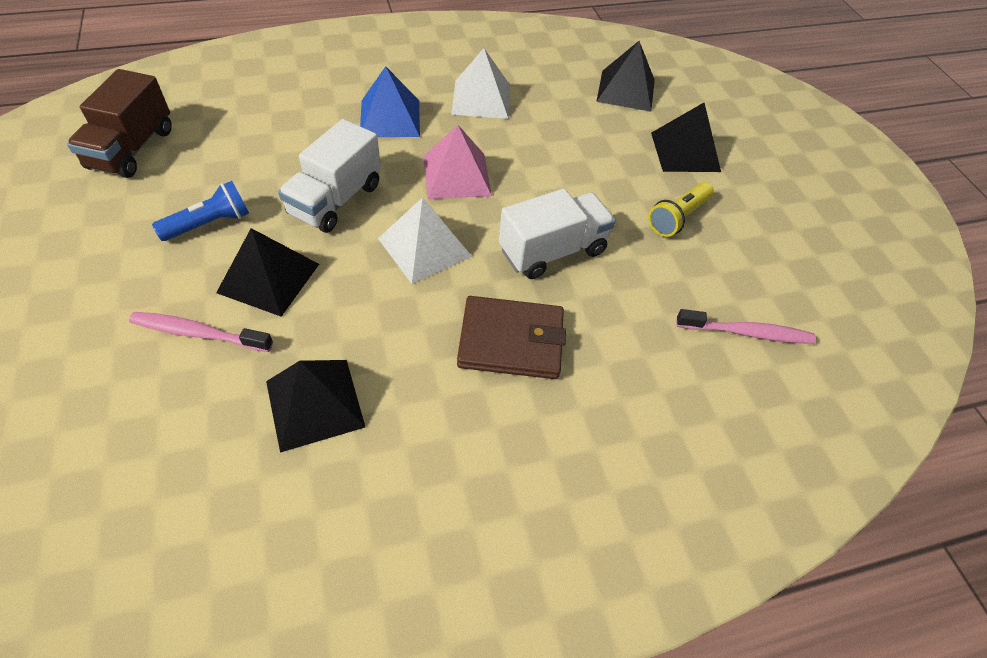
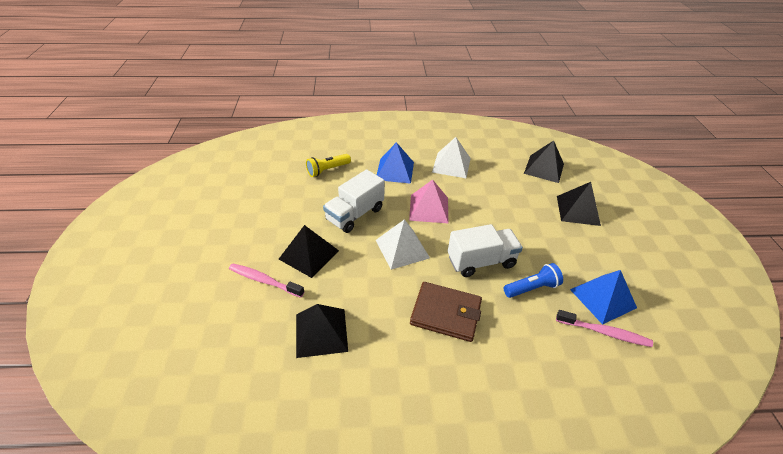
camera: 15 degrees right, 10 degrees down
brown truck [67,69,172,178] -> none
blue flashlight [152,181,249,241] -> blue flashlight moved to [504,263,563,298]
yellow flashlight [648,182,714,237] -> yellow flashlight moved to [306,154,351,177]
none -> blue pyramid [570,270,637,325]

